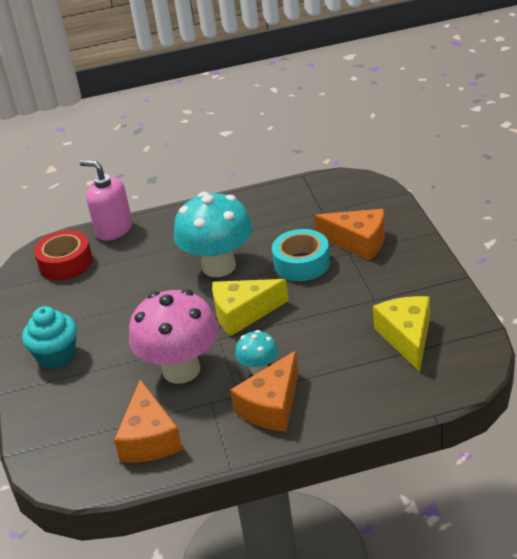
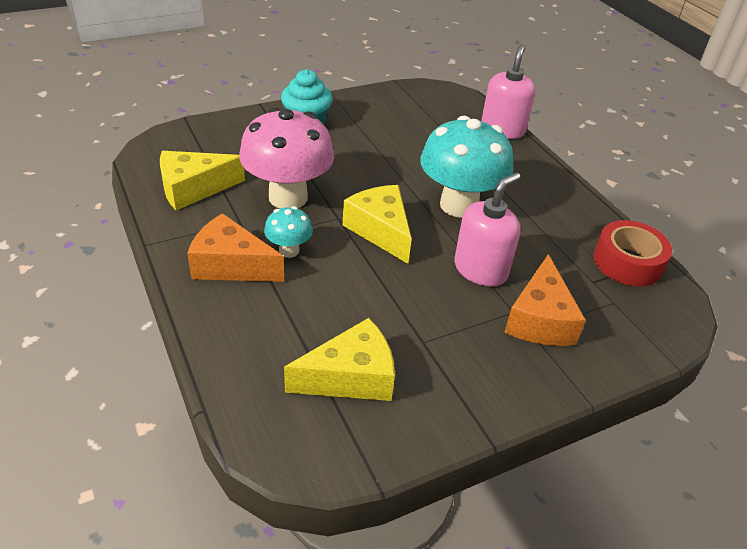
camera: 70 degrees right, 5 degrees up
red tape [34,230,93,280] -> red tape moved to [593,220,672,286]
orange cheese [114,380,183,463] -> yellow cheese [160,151,245,211]
turquoise tape [272,229,330,281] -> pink soap dispenser [455,172,521,287]

